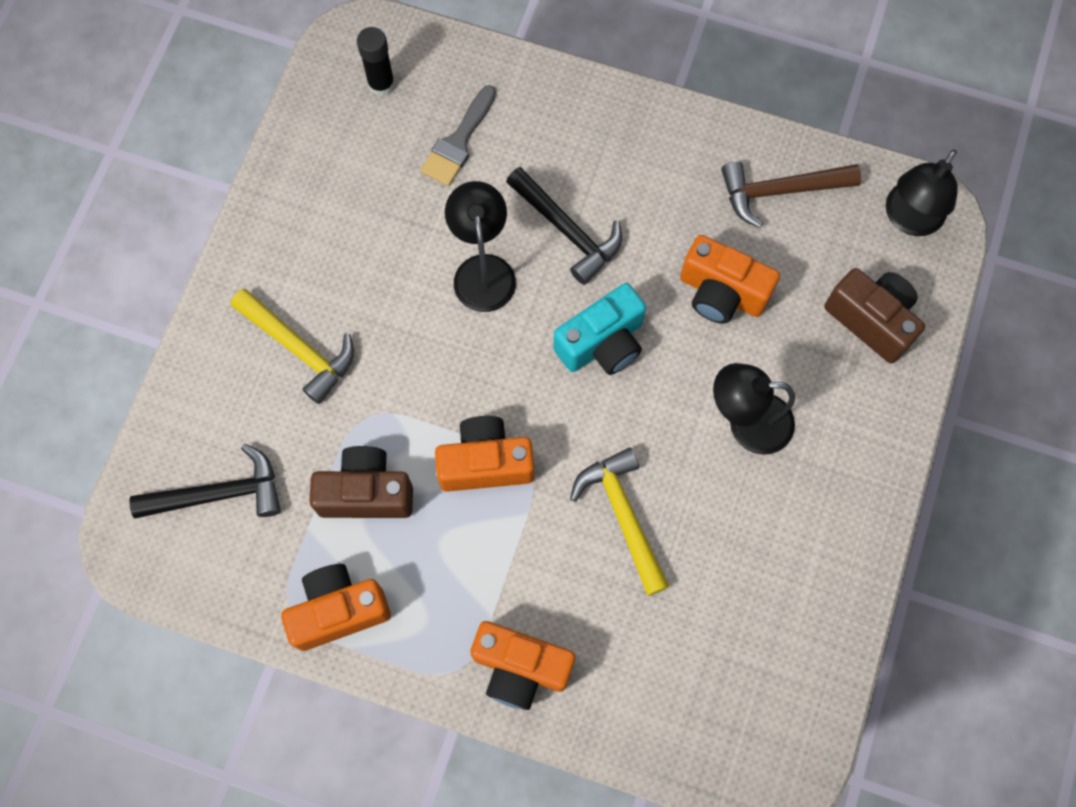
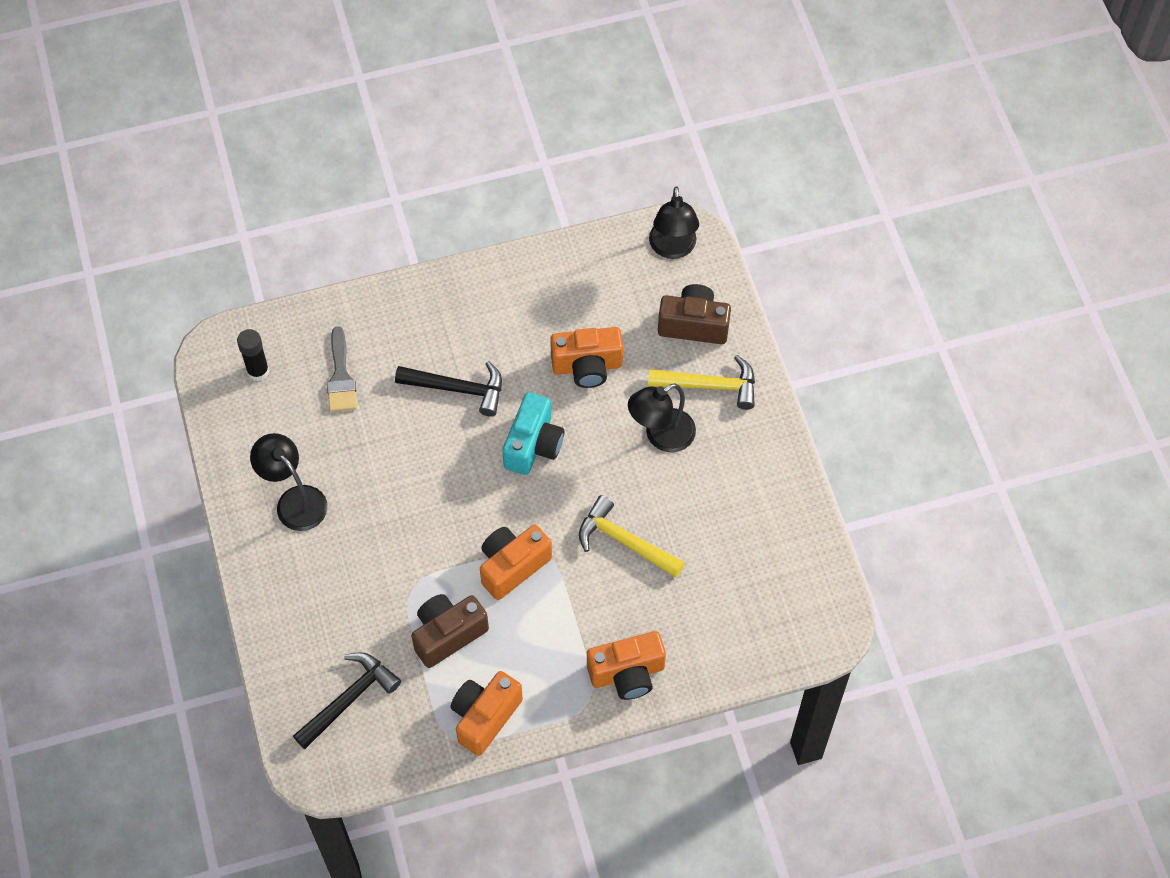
camera: 35 degrees left, 10 degrees down
yellow hammer [231,289,354,404] -> yellow hammer moved to [648,355,755,410]
black lamp [445,181,516,312] -> black lamp moved to [250,433,328,531]
brown hammer [721,161,861,228] -> none

